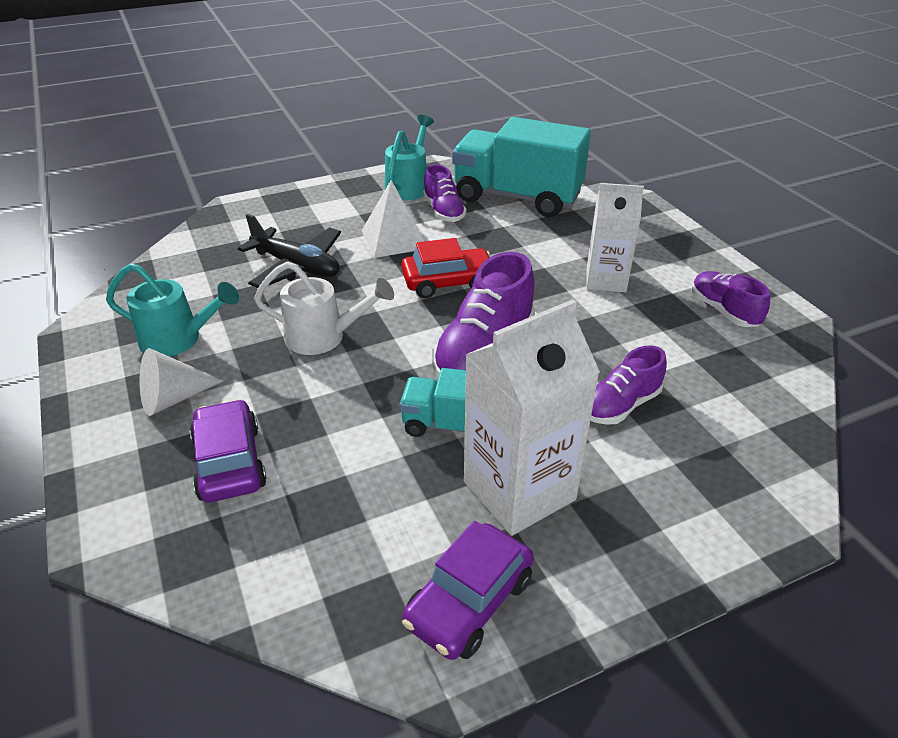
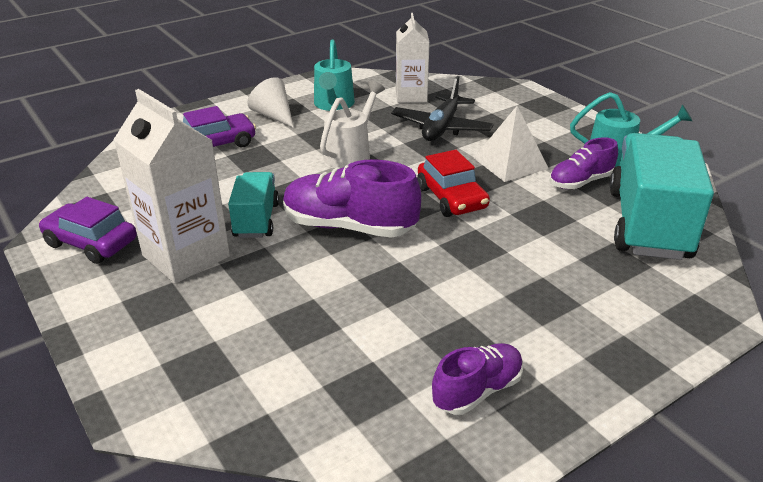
camera: 80 degrees right, 5 degrees down
white watering can [254,261,394,355] -> white watering can turned 150 degrees counterclockwise [320,81,385,168]
white carton [587,183,644,292] -> white carton moved to [396,13,430,103]
purple shoe [590,345,667,425] -> none

